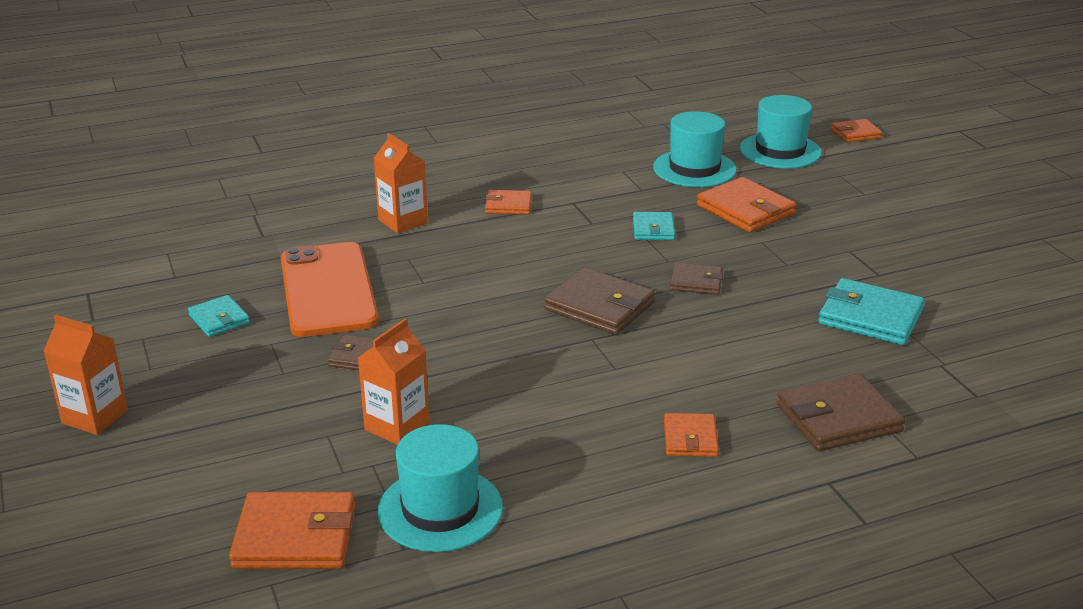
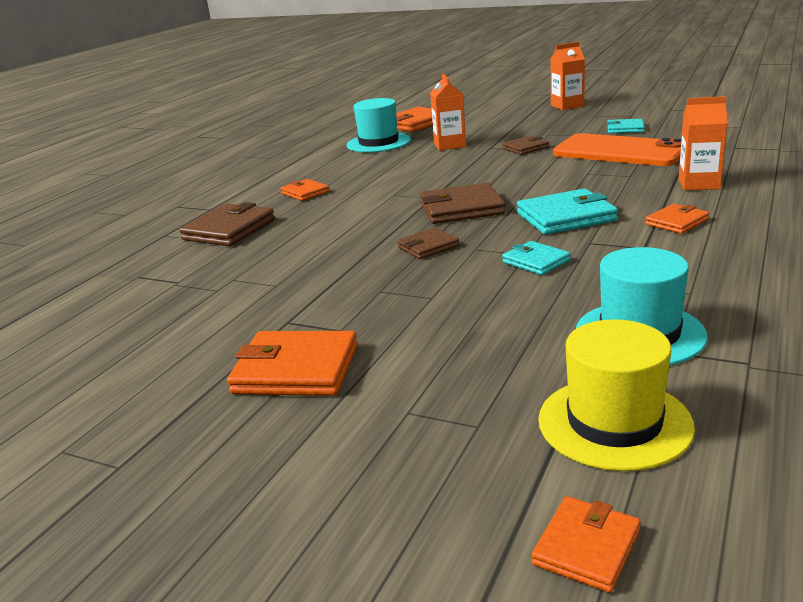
camera: 140 degrees right, 5 degrees down
orange wallet [697,177,796,232] -> orange wallet moved to [227,331,358,396]
turquoise hat [740,95,822,168] -> yellow hat [538,319,695,471]
turquoise wallet [818,278,925,345] -> turquoise wallet moved to [517,189,618,235]

